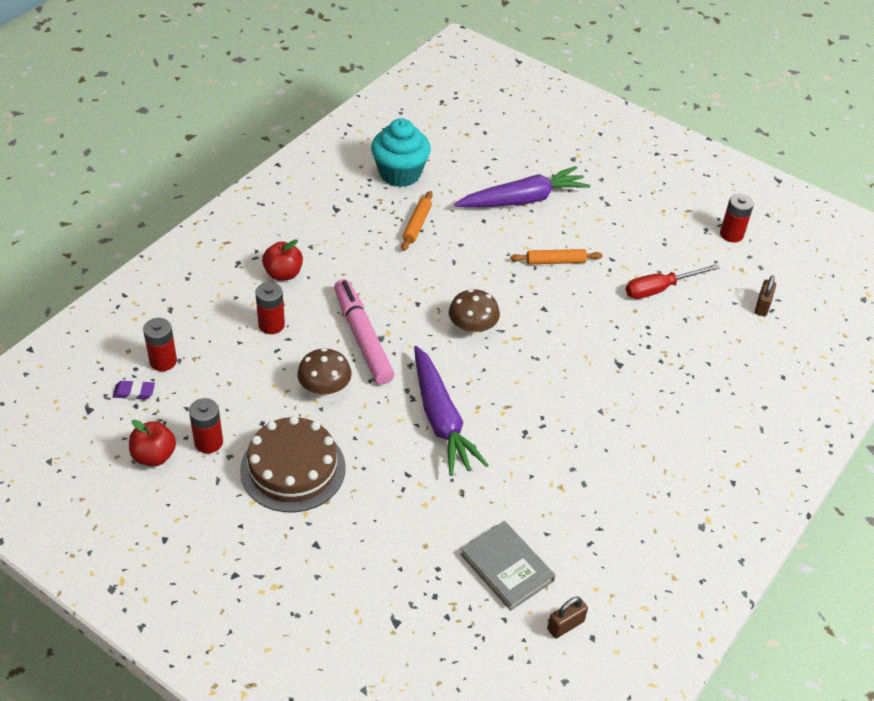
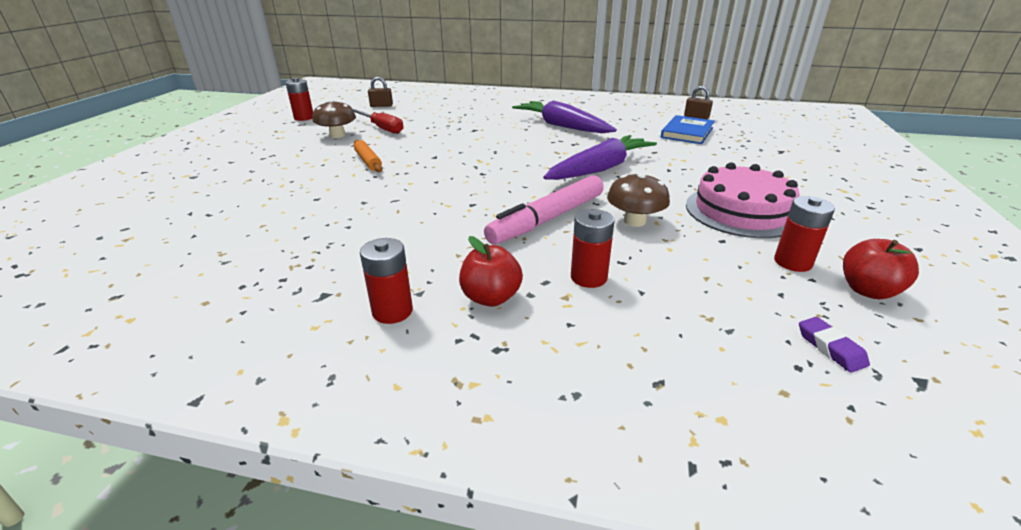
camera: 110 degrees left, 15 degrees down
red battery [143,318,177,371] -> red battery moved to [360,238,413,324]
brown cake [240,416,346,513] -> pink cake [686,162,799,238]
turquoise cupcake [371,118,431,187] -> none
orange rolling pin [401,191,433,251] -> none
brown mushroom [449,289,500,334] -> brown mushroom moved to [312,99,356,138]
purple carrot [455,166,590,208] -> purple carrot moved to [512,100,617,133]
grey book [460,521,555,611] -> blue book [661,115,715,144]

